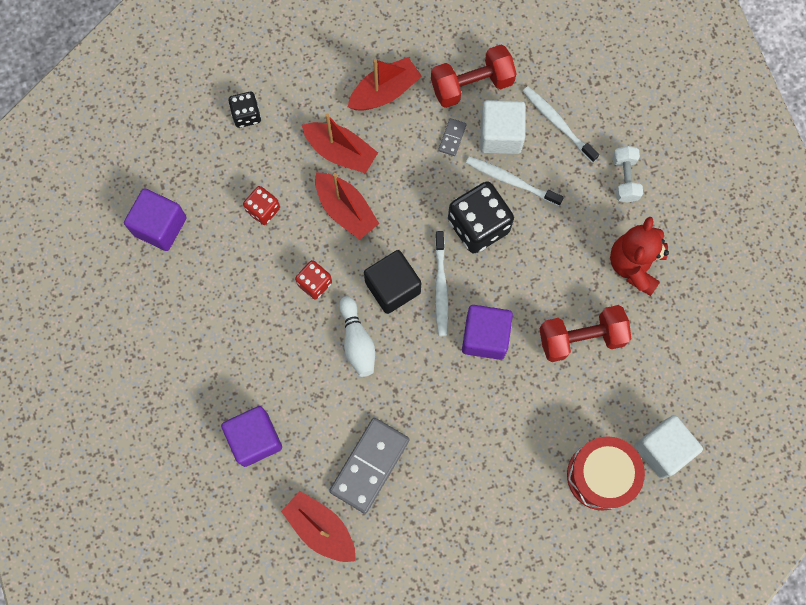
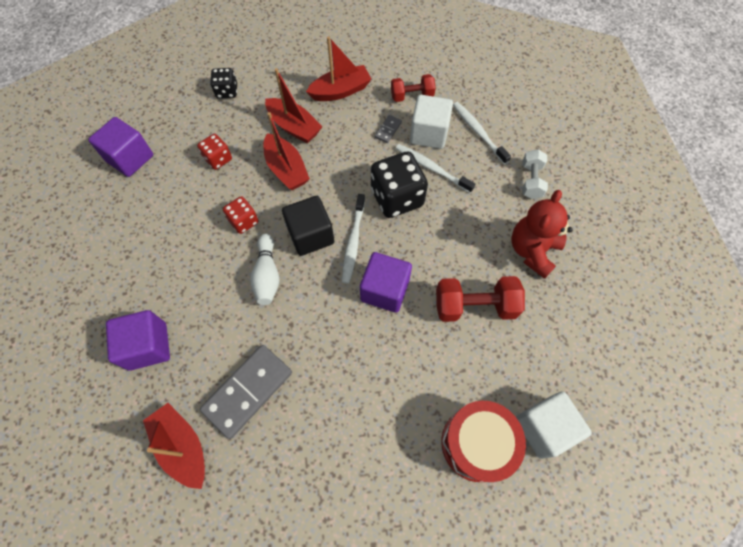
camera: 10 degrees right, 10 degrees down
red dumbbell [431,45,517,108] -> red dumbbell [391,74,436,102], size x0.64

